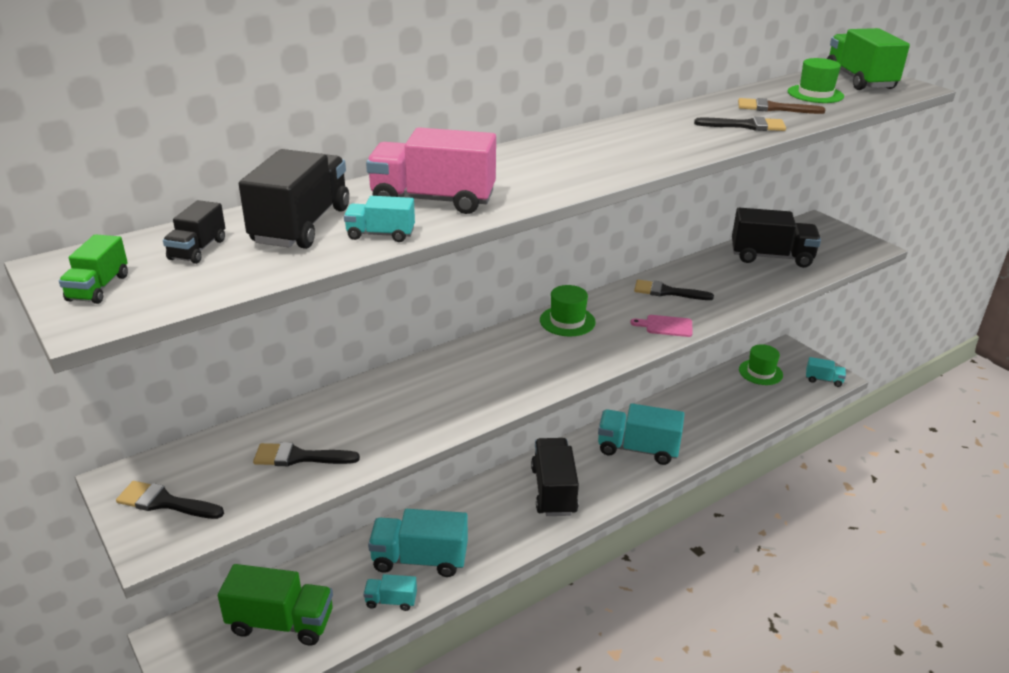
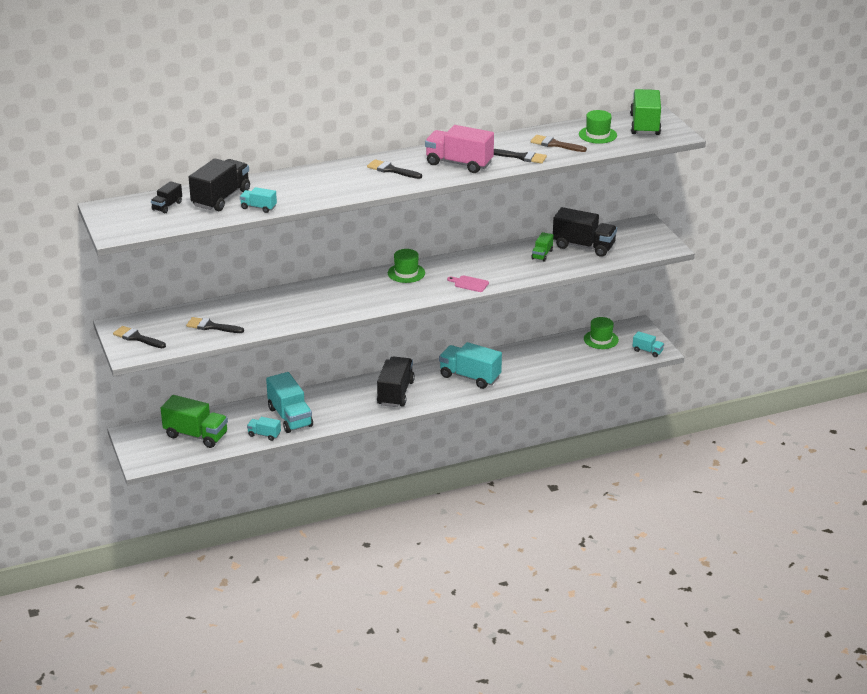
camera: 15 degrees right, 0 degrees up
green truck [59,234,128,304] -> green truck moved to [531,232,553,262]
pink truck [366,127,496,214] -> pink truck moved to [425,125,494,173]
turquoise truck [368,509,468,577] -> turquoise truck turned 135 degrees counterclockwise [266,372,313,433]
black brush [634,280,714,300] -> black brush moved to [367,159,422,179]

